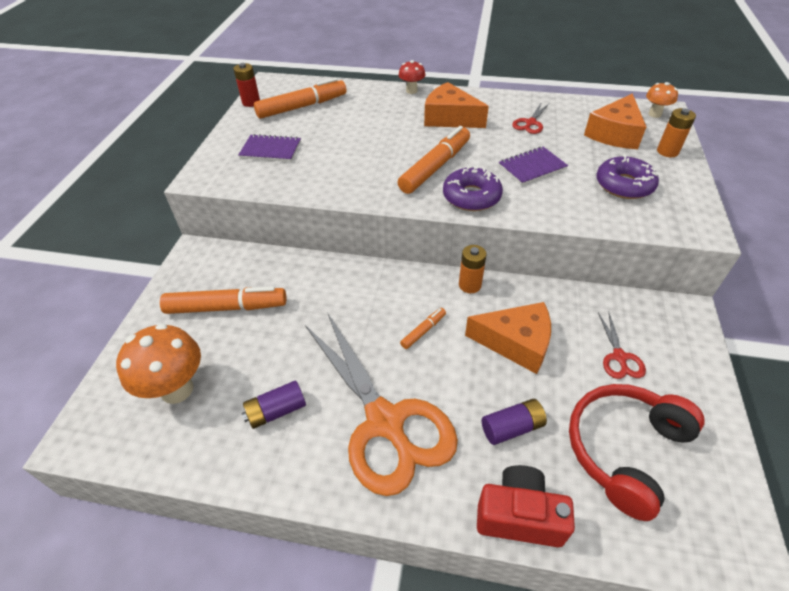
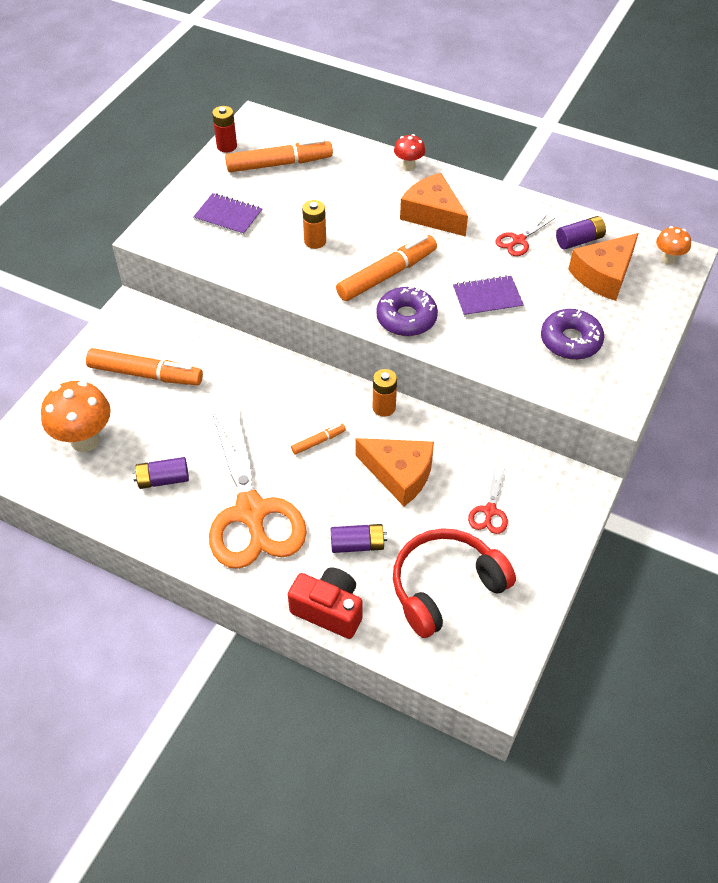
camera: 15 degrees right, 5 degrees up
orange battery [657,108,696,157] -> orange battery moved to [302,200,326,249]
none -> purple battery [556,216,606,250]

